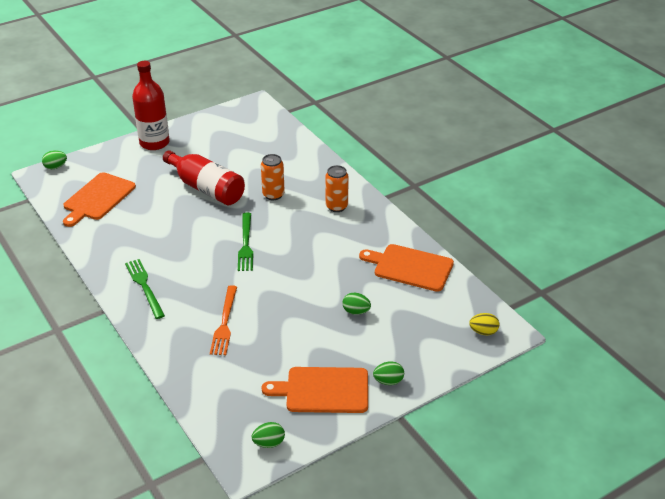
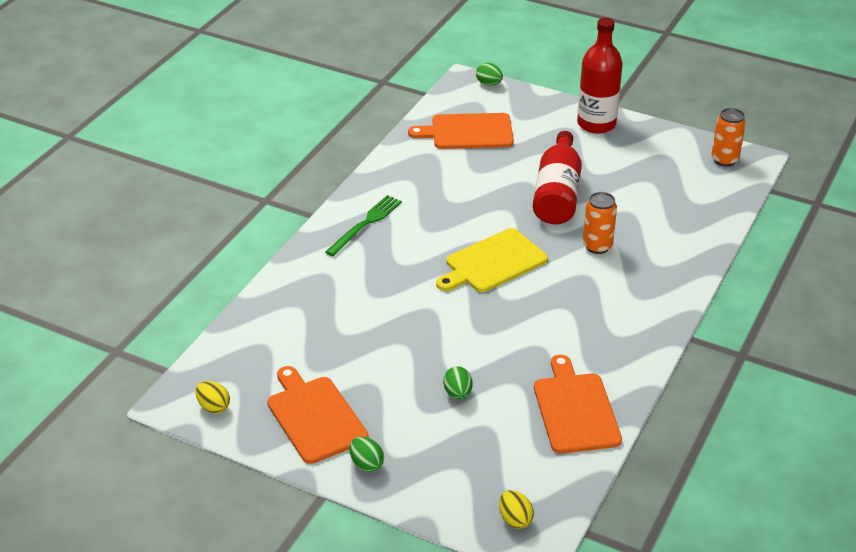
camera: 60 degrees right, 0 degrees up
orange fork [210,285,237,355] -> none
green fork [238,213,253,271] -> yellow cutting board [436,228,548,292]
green egg [252,422,285,448] -> yellow egg [196,381,230,413]
orange can [325,165,349,212] -> orange can moved to [711,108,746,167]

